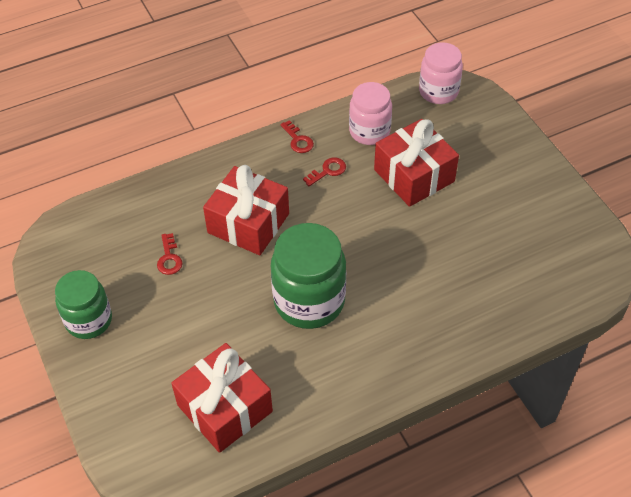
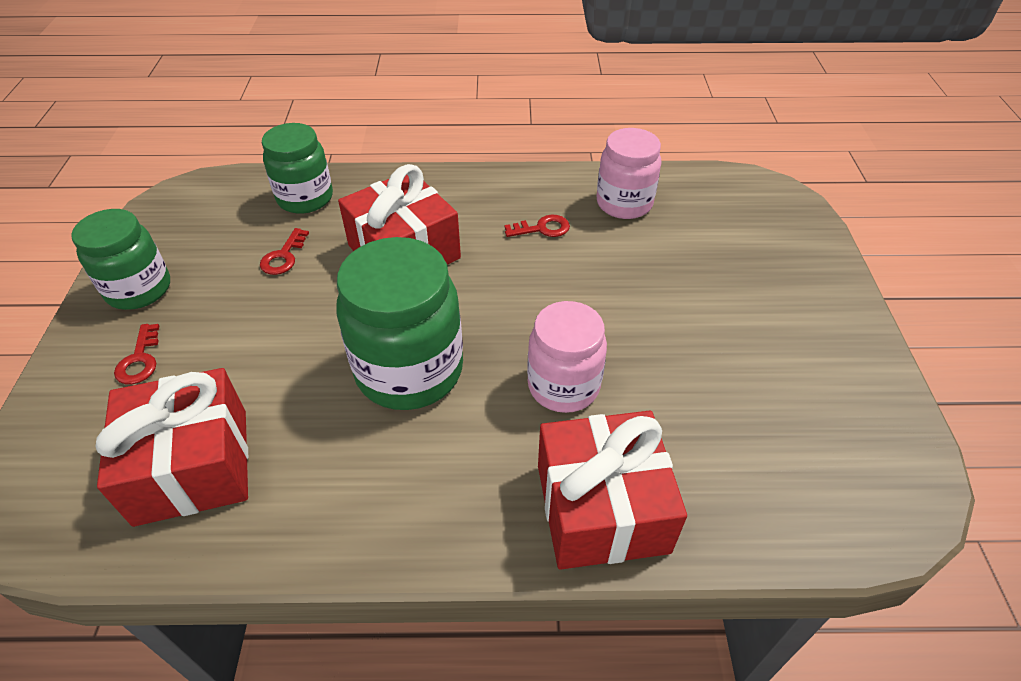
camera: 25 degrees right, 5 degrees down
red key [280,120,314,153] -> red key moved to [114,324,159,384]
red gift [374,119,459,207] -> red gift moved to [538,411,687,570]
pink jar [419,42,463,104] -> pink jar moved to [527,301,607,413]
none -> green jar [262,123,333,214]

